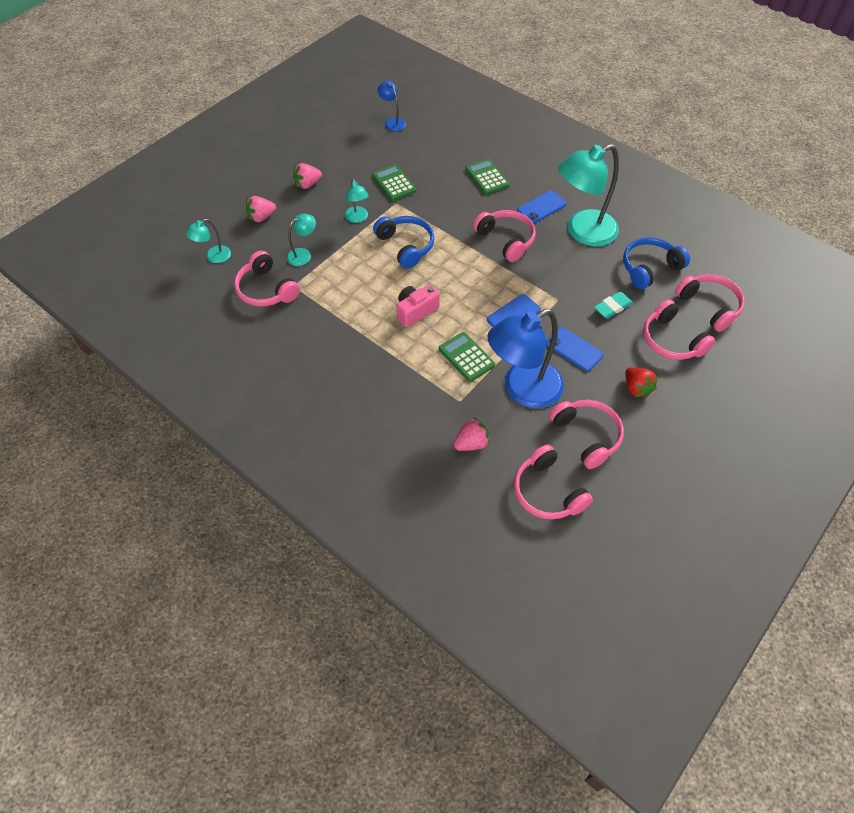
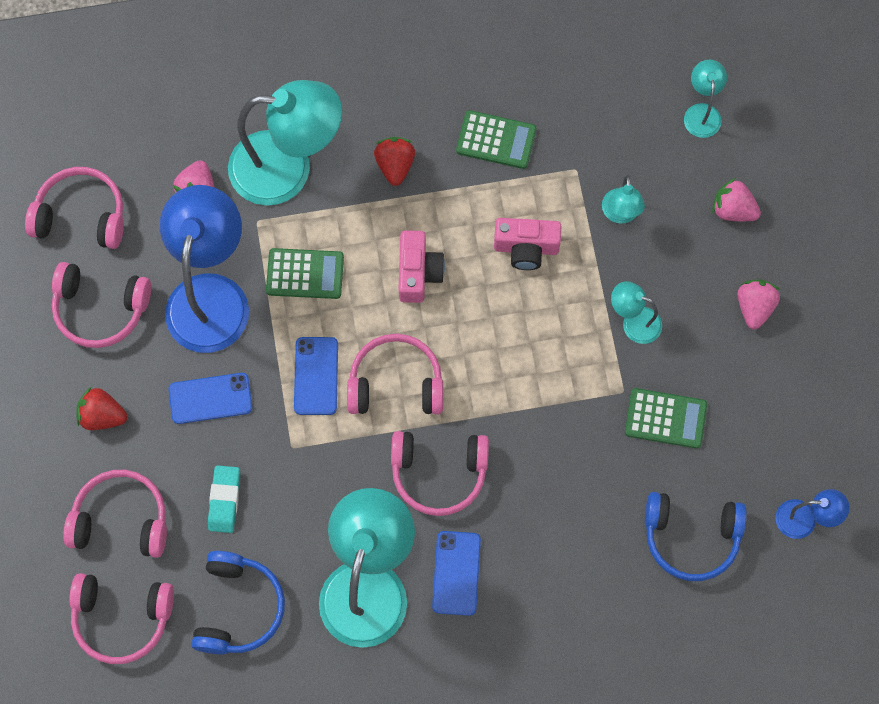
camera: 130 degrees right, 15 degrees up
pink headphones [234,251,300,307] -> pink headphones moved to [347,334,443,414]
pink strawberry [246,196,276,222] -> pink strawberry turned 75 degrees counterclockwise [712,178,761,221]
blue headphones [373,216,434,269] -> blue headphones moved to [645,492,747,581]
green calculator [465,159,510,195] -> green calculator moved to [456,110,537,169]
none -> turquoise lamp [228,80,342,205]
none -> red strawberry [374,137,415,186]
none -> pink camera [494,218,561,270]

